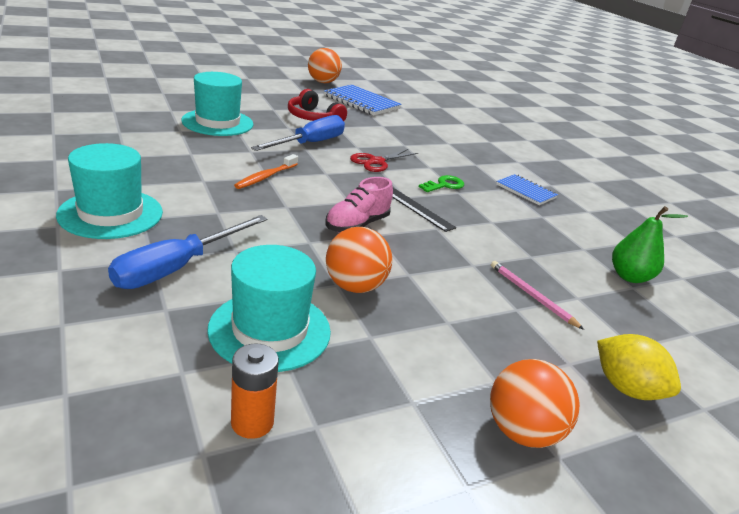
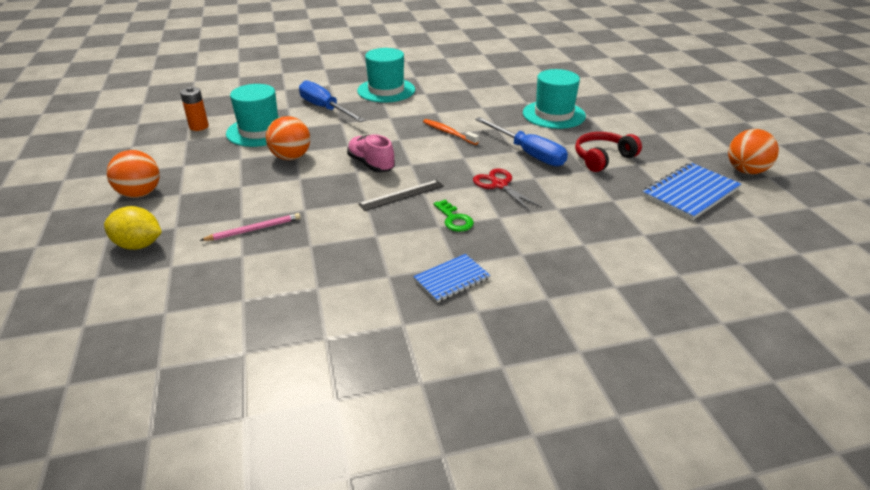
camera: 105 degrees right, 5 degrees up
yellow lemon [597,334,681,400] -> yellow lemon turned 45 degrees clockwise [104,206,162,250]
green pear [612,206,688,283] -> none

